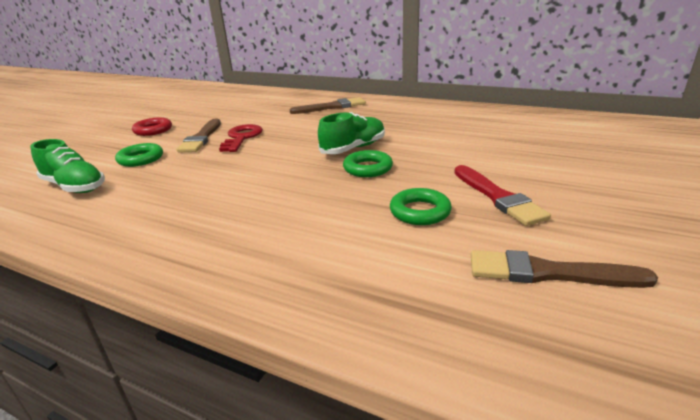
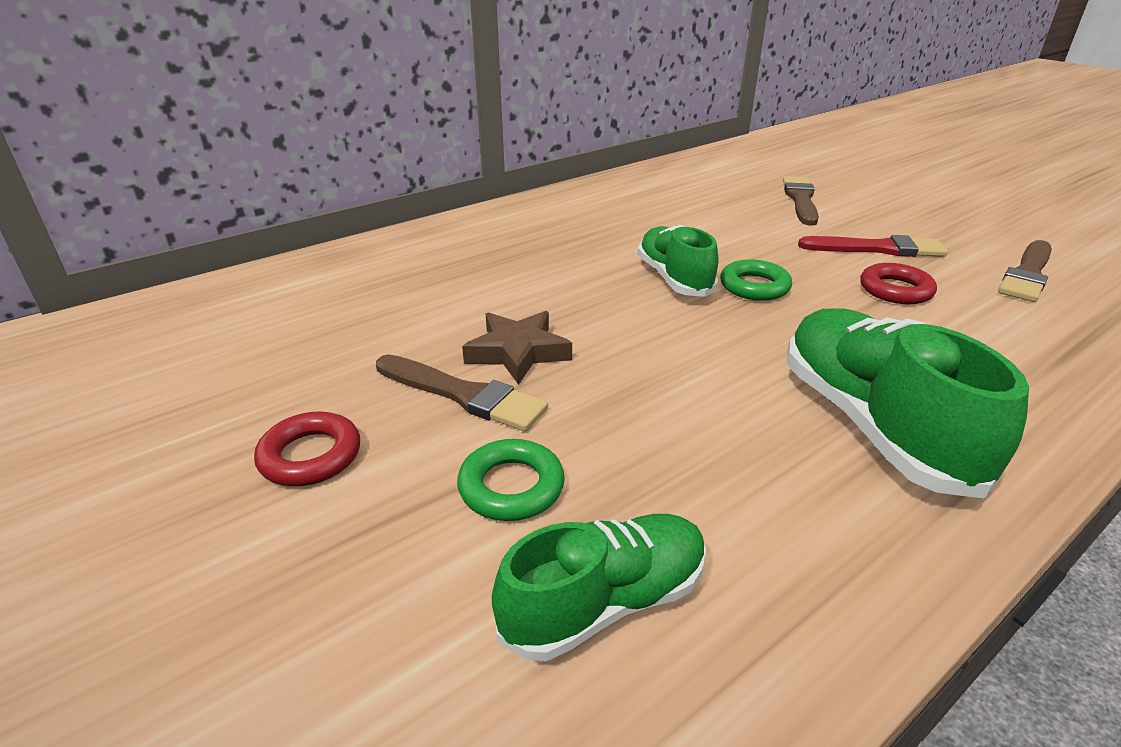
camera: 65 degrees left, 5 degrees up
red key [219,124,263,152] -> brown star [462,311,572,385]
brown brush [290,97,366,114] -> brown brush moved to [783,176,819,226]
green ring [390,188,452,225] -> red ring [860,263,937,304]
none -> green shoe [787,309,1029,499]

